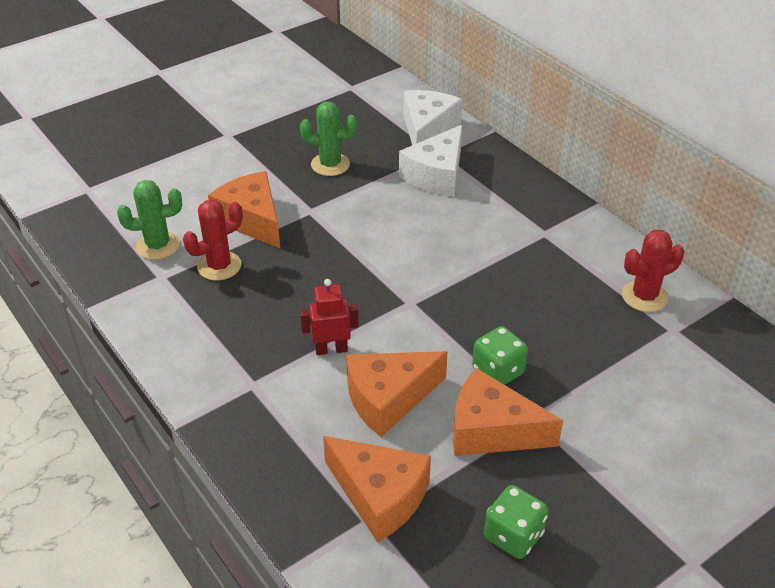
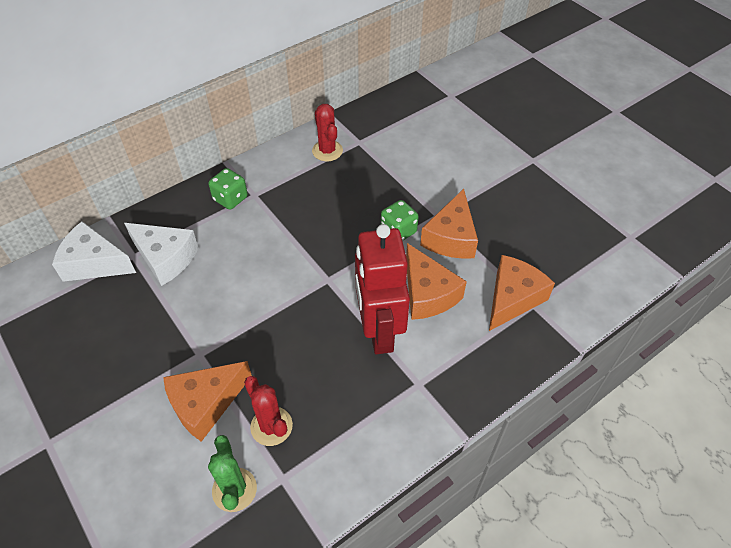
camera: 90 degrees left, 10 degrees up
green cactus [300,101,358,176] -> none
red robot [300,279,359,355] -> red robot [355,224,410,354], size x2.12
green dice [484,485,548,559] -> green dice moved to [208,168,248,210]

